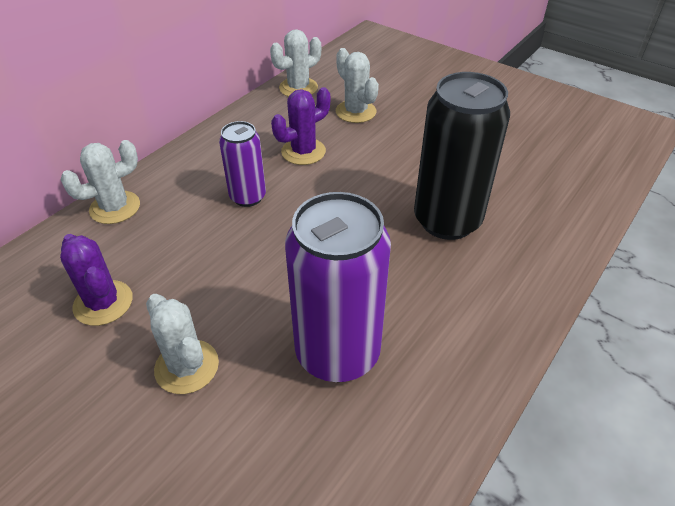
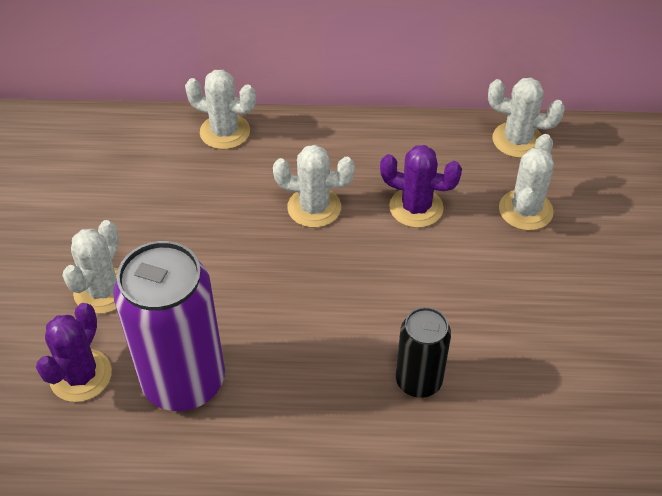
camera: 55 degrees right, 5 degrees up
purple cactus [60,234,133,326] -> purple cactus moved to [36,303,112,402]
purple can [219,121,266,207] -> white cactus [273,145,355,228]
black can [414,72,510,240] -> black can [396,307,451,398], size x0.56

